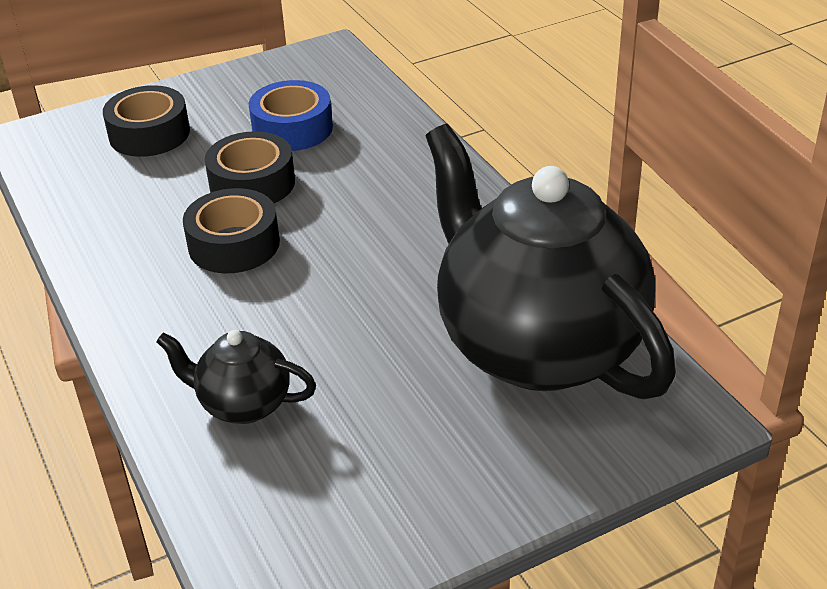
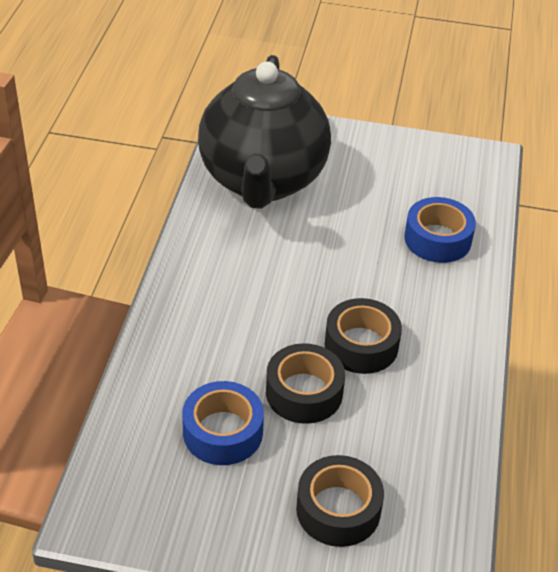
camera: 145 degrees left, 5 degrees up
black teapot [156,330,316,424] -> blue tape [404,197,476,263]

